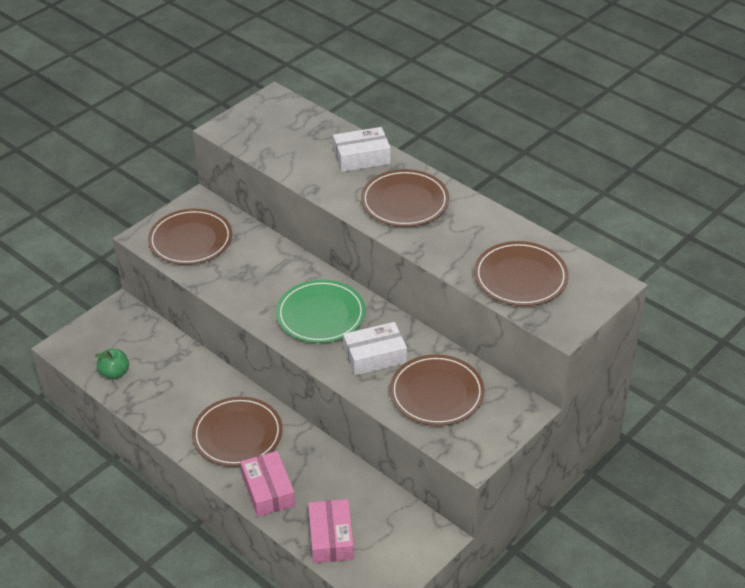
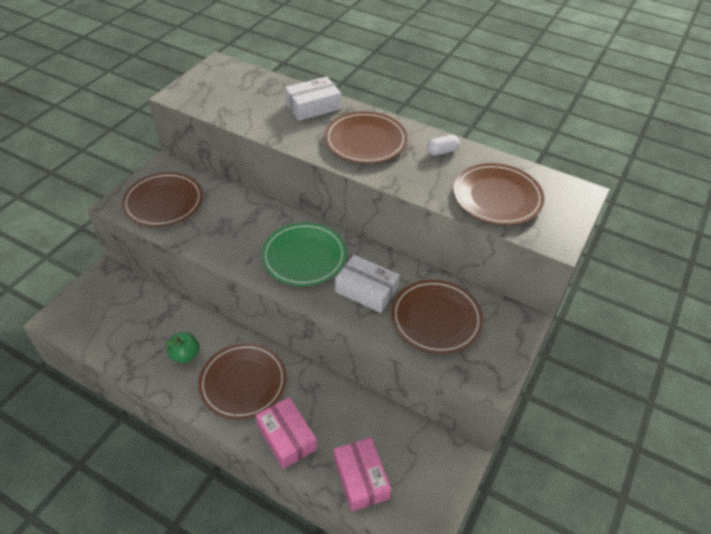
camera: 15 degrees left, 5 degrees up
green apple [95,349,129,380] -> green apple moved to [165,332,200,363]
white box [343,322,407,375] -> white box turned 60 degrees clockwise [335,255,400,313]
none -> white capsule [427,135,460,156]

